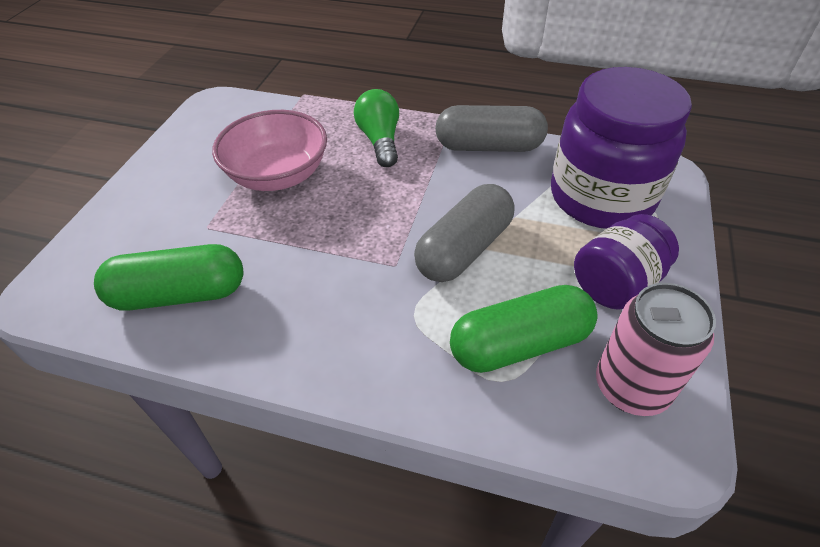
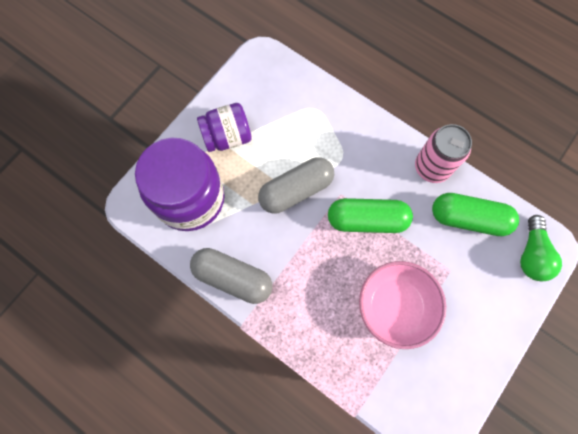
camera: 160 degrees left, 25 degrees up
green light bulb [354,89,399,167] -> green light bulb moved to [520,215,562,281]
green capsule [450,285,598,373] -> green capsule moved to [328,198,413,233]
pink can [596,283,716,416] -> pink can moved to [415,124,472,183]

